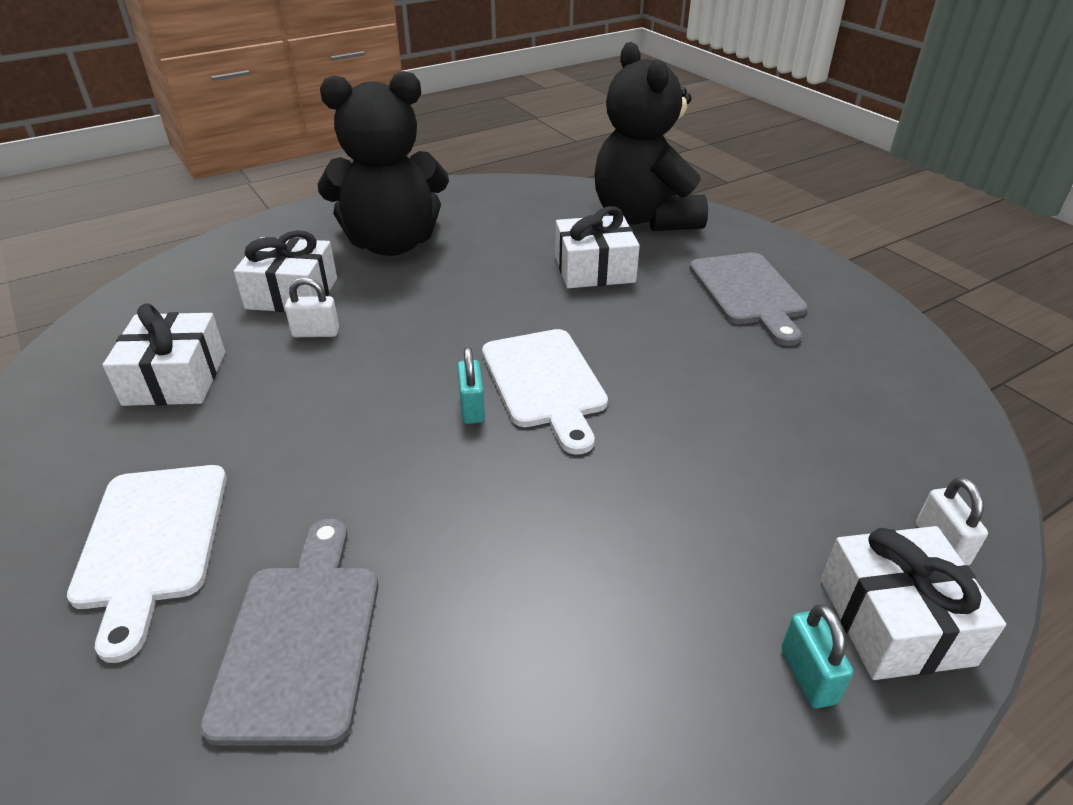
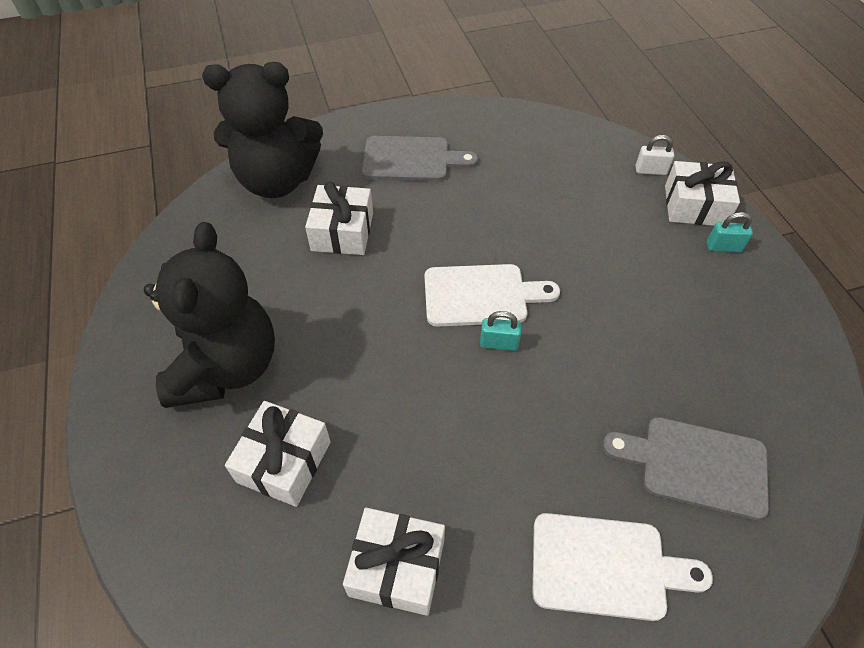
camera: 75 degrees left, 15 degrees up
white padlock [285,277,339,337] -> none

